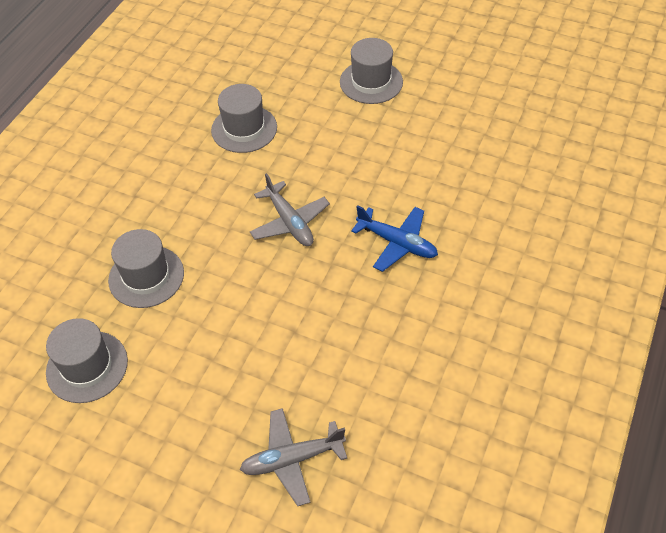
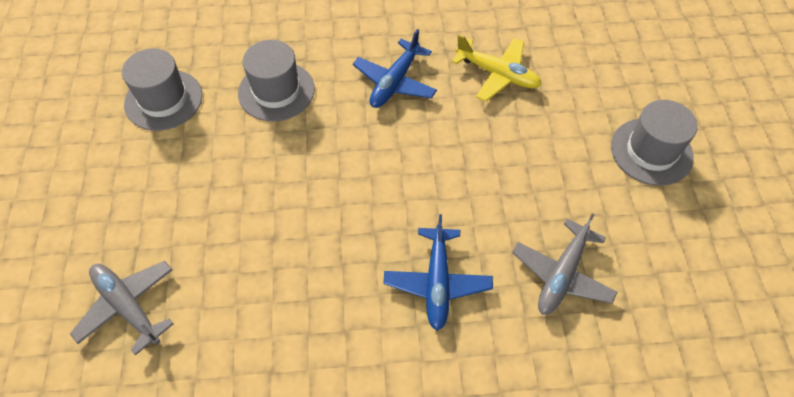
camera: 60 degrees right, 5 degrees up
grey hat [211,84,277,153] -> yellow plane [452,34,542,102]
grey plane [250,173,330,246] -> grey plane moved to [512,213,617,315]
none -> blue plane [353,29,437,108]

